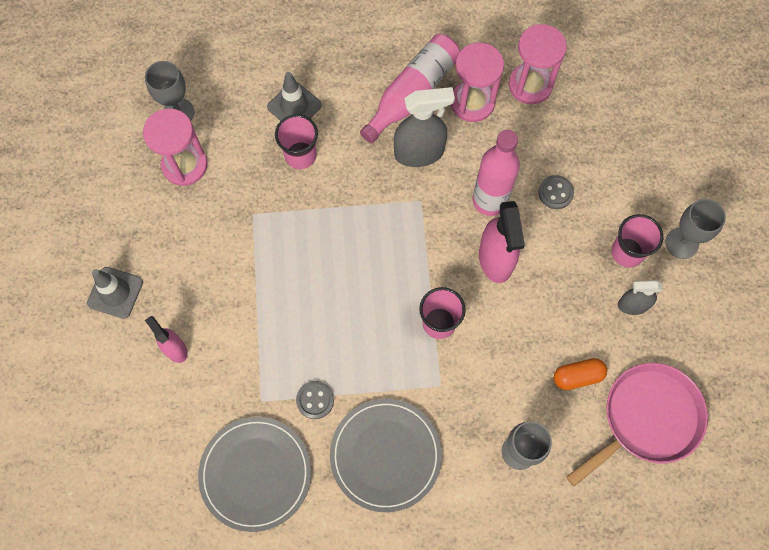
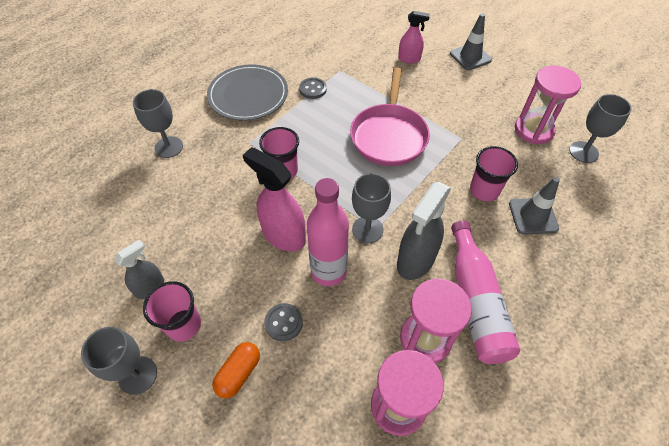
camera: 135 degrees right, 15 degrees down
grey plate [198,417,311,532] -> none
orange capsule [554,358,607,390] -> orange capsule moved to [212,342,260,398]
pink pan [566,363,708,486] -> pink pan moved to [350,67,430,166]
none -> grey goblet [352,173,391,243]

